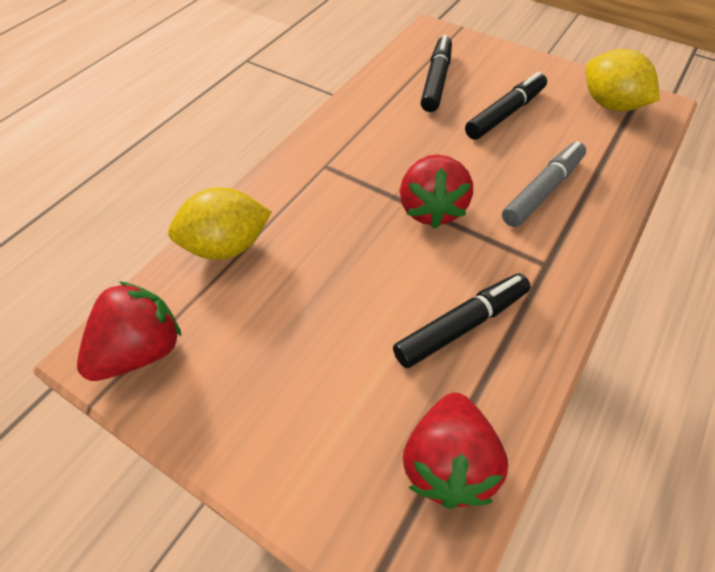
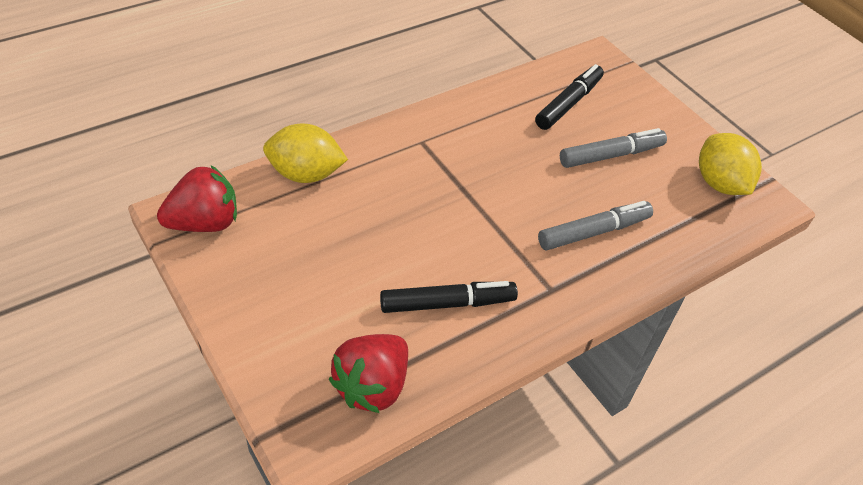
camera: 20 degrees right, 5 degrees down
red strawberry [400,154,473,229] -> none
black marker [465,72,547,140] -> grey marker [560,128,667,168]

